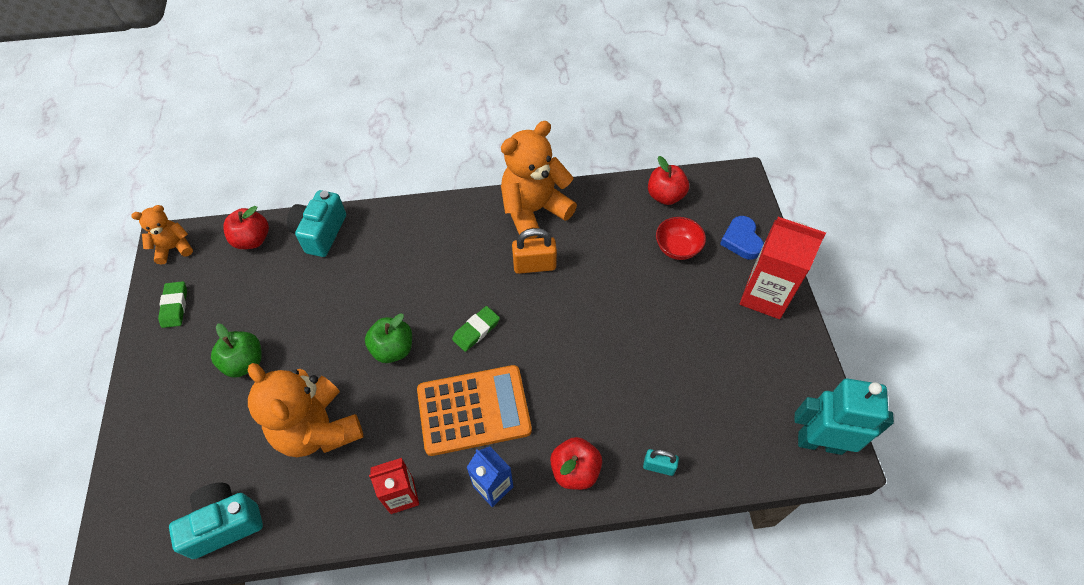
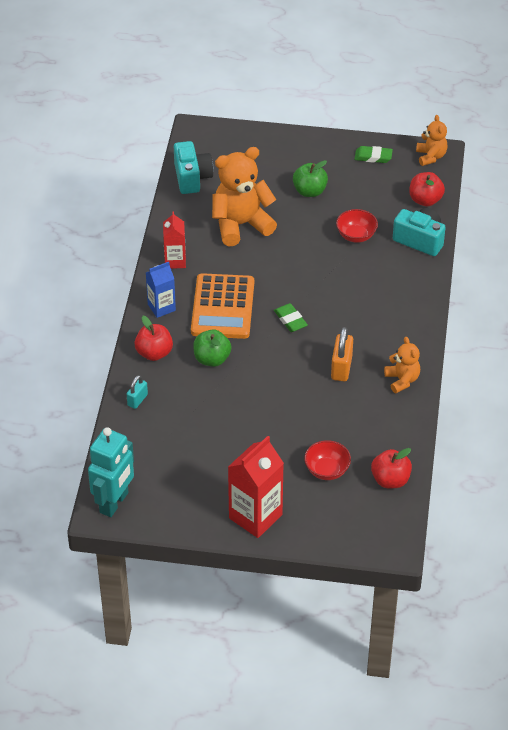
camera: 105 degrees right, 10 degrees down
green apple [365,313,412,363] -> green apple moved to [193,329,232,367]
orange teddy bear [501,121,577,239] -> orange teddy bear [384,337,420,393], size x0.53
blue heart [720,216,764,260] -> none
none -> red bowl [336,209,378,243]

